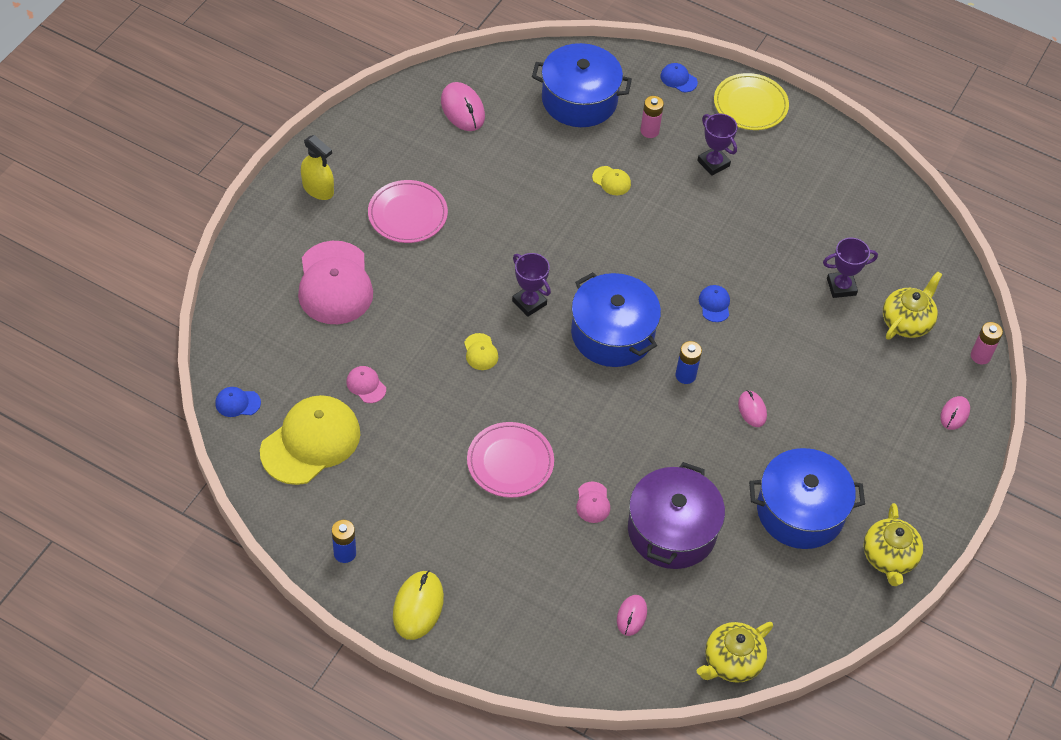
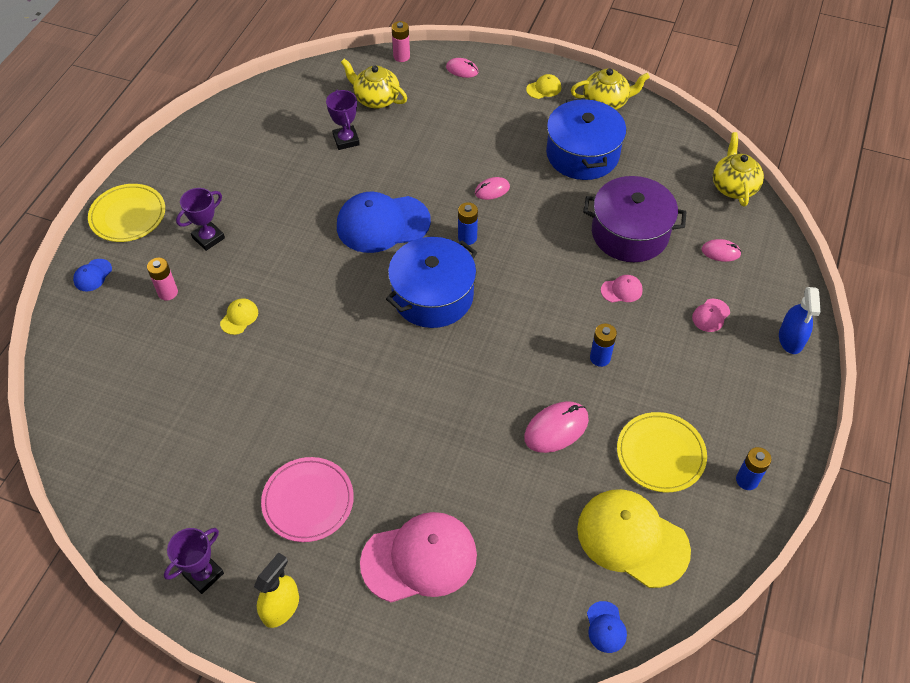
camera: 95 degrees left, 0 degrees up
pink cap [346,366,386,403] -> pink cap moved to [692,299,730,332]
yellow mouse [393,570,444,640] -> none
pink mouse [441,82,485,131] -> pink mouse moved to [524,401,589,453]
yellow cap [464,333,498,370] -> yellow cap moved to [526,74,561,99]
pink plate [467,422,554,498] -> blue battery [590,324,617,367]
purple trophy [512,253,551,317] -> purple trophy moved to [164,528,224,594]
blue pot [532,43,632,127] -> none
yellow teapot [697,622,773,683] -> yellow teapot turned 135 degrees counterclockwise [713,132,764,206]
blue cap [699,285,730,322] -> blue cap [337,192,431,253], size x2.35
none -> yellow plate [617,412,707,492]
none -> blue spray bottle [779,287,821,354]

